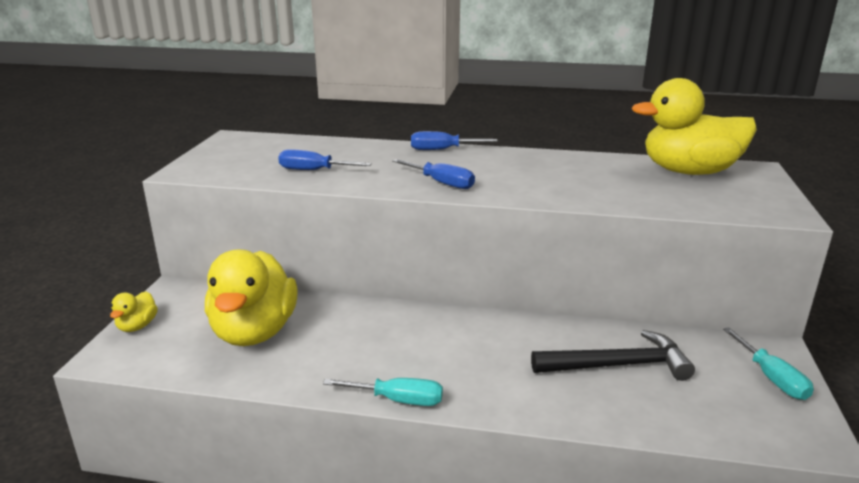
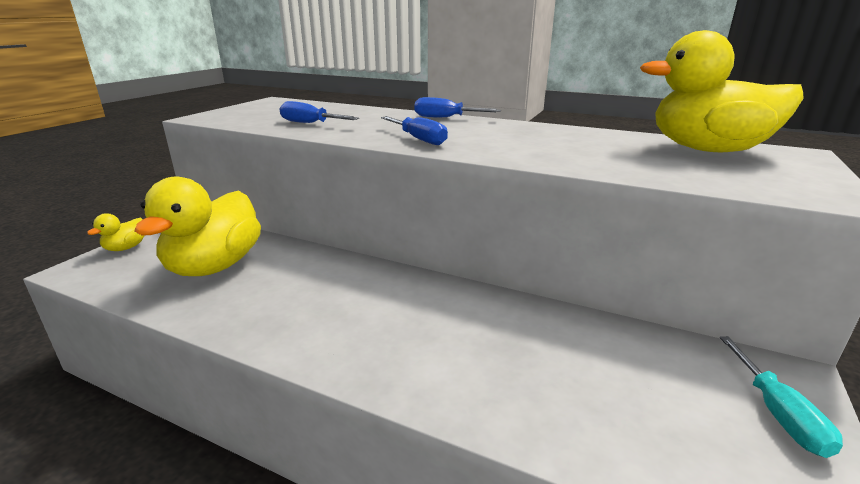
camera: 15 degrees right, 0 degrees up
turquoise screwdriver [323,378,443,406] -> none
black hammer [531,330,695,381] -> none

